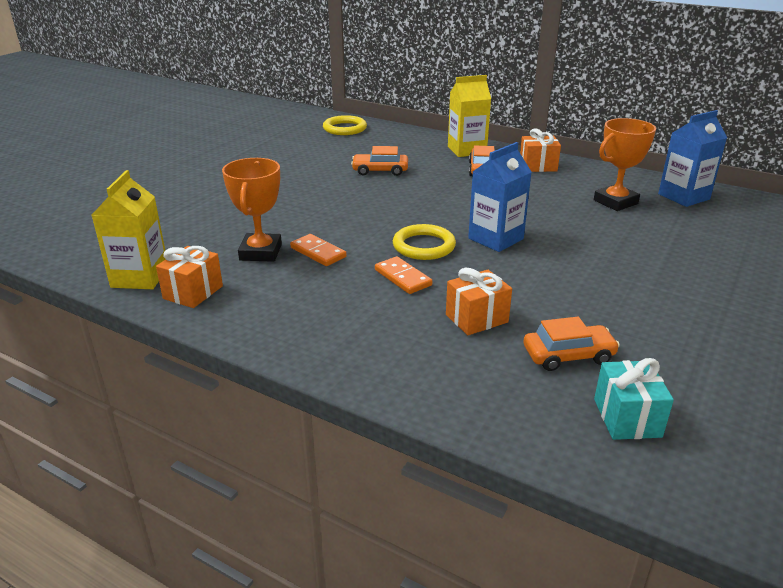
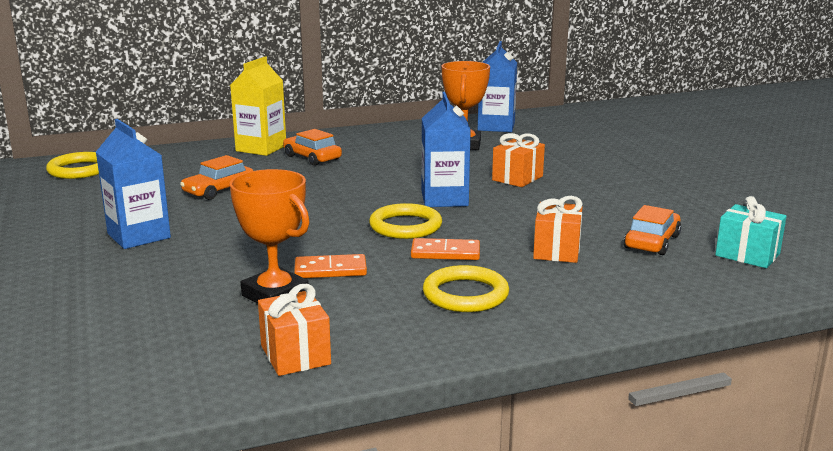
camera: 50 degrees left, 10 degrees down
yellow carton [92,170,166,289] -> none
orange gift [520,129,561,172] -> orange gift moved to [492,133,545,187]
none -> blue carton [96,119,171,249]
none -> yellow ring [423,265,509,312]

